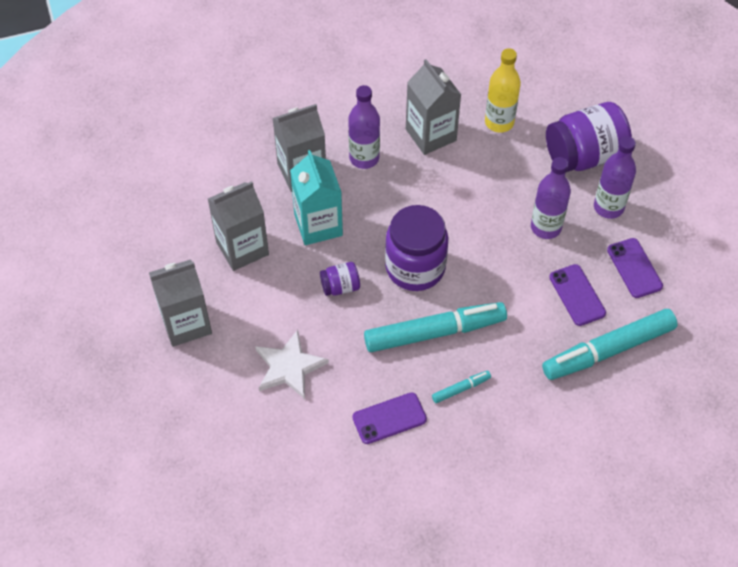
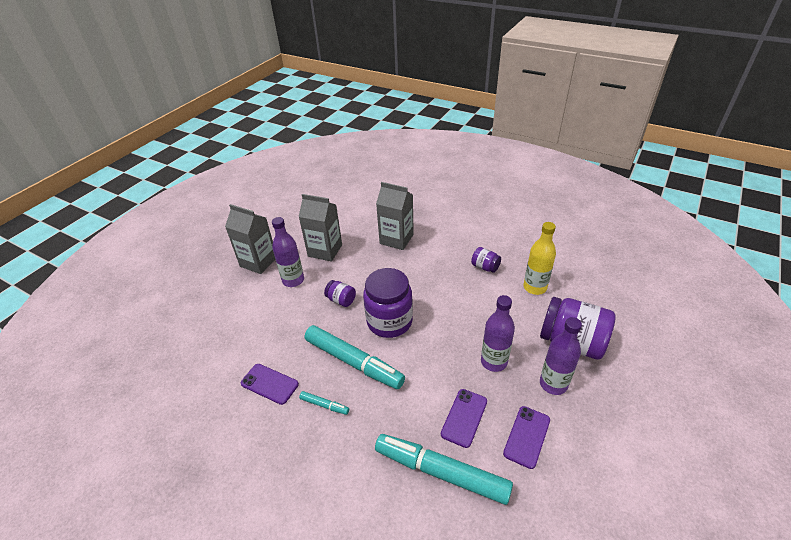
camera: 50 degrees right, 15 degrees down
white star [255,330,329,399] -> none
turquoise carton [290,150,343,245] -> none
purple bottle [348,85,380,169] -> purple bottle moved to [272,217,304,287]
grey carton [406,59,461,155] -> purple jar [471,247,501,273]

